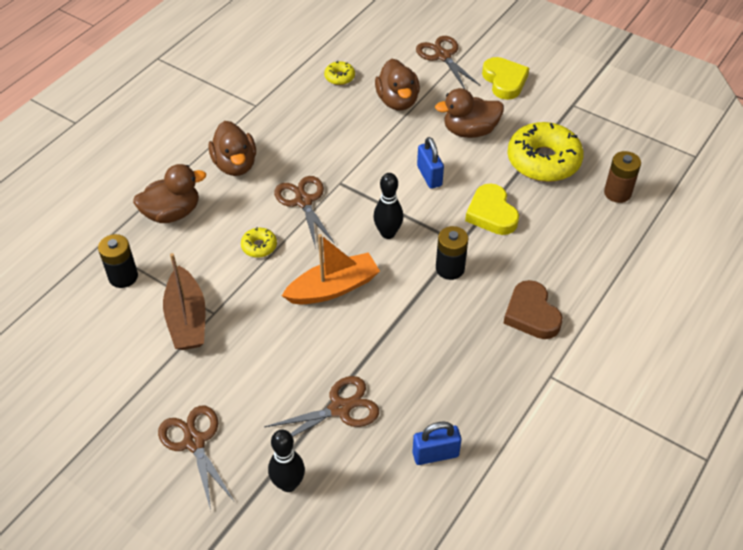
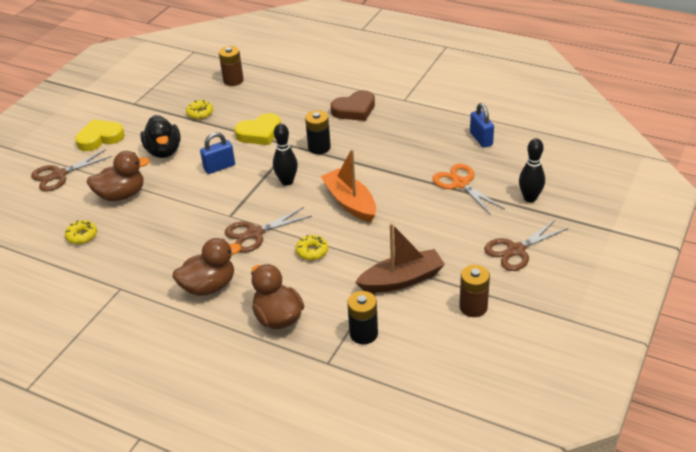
camera: 95 degrees left, 10 degrees down
brown scissors [264,376,379,437] -> orange scissors [433,164,505,215]
brown duck [435,88,504,138] -> black duck [140,115,181,158]
yellow donut [507,122,584,182] -> yellow donut [186,100,213,119], size x0.45
none -> brown battery [459,265,490,317]

